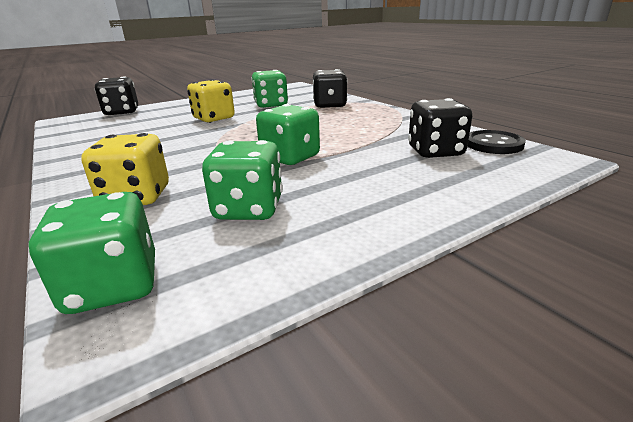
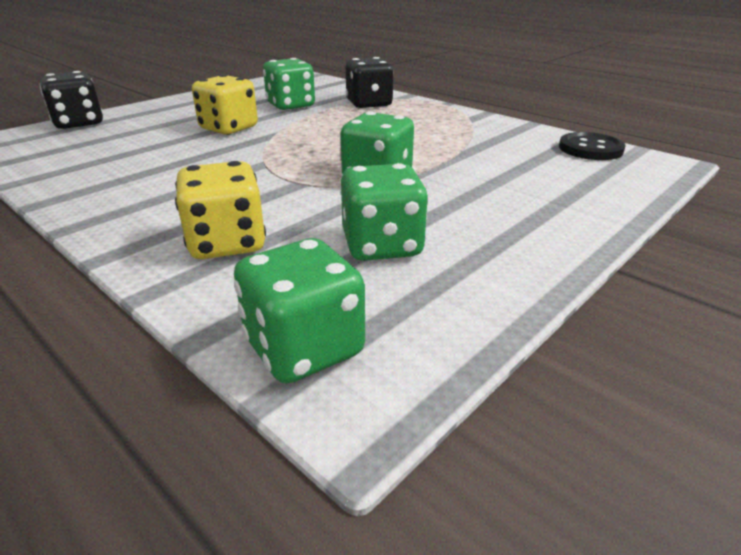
camera: 15 degrees left, 5 degrees up
black dice [408,98,472,158] -> none

